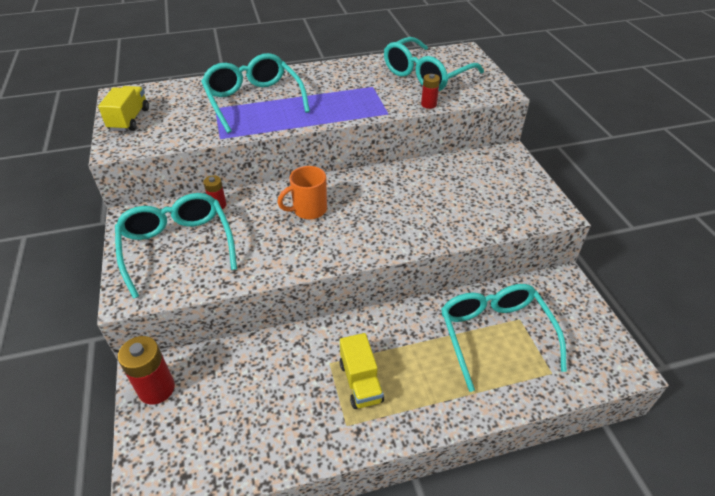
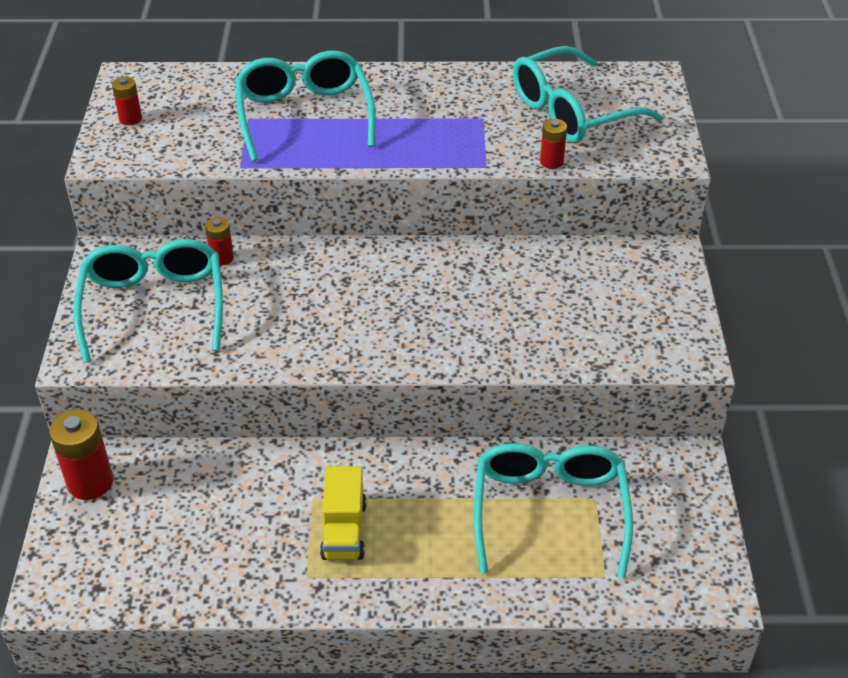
camera: 15 degrees right, 0 degrees up
yellow truck [98,86,149,131] -> red battery [112,77,142,125]
orange mug [277,166,327,220] -> none

